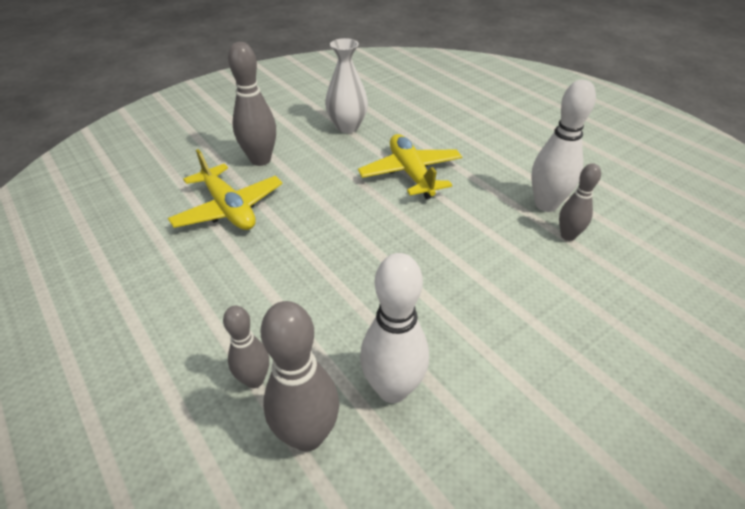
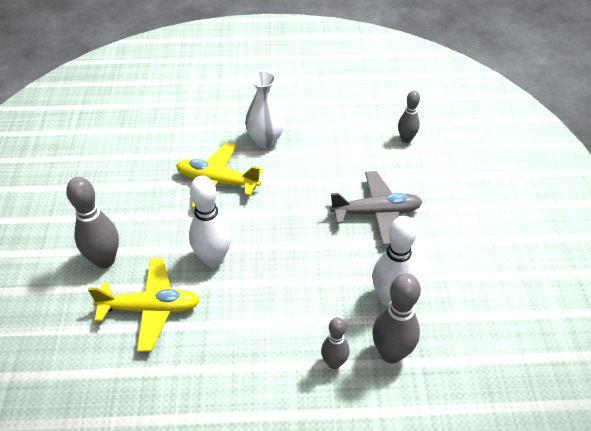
camera: 55 degrees left, 5 degrees up
white vase [325,38,368,133] -> white vase moved to [245,71,285,148]
white bowling pin [531,80,596,212] -> white bowling pin moved to [189,176,231,267]
grey bowling pin [559,163,601,241] -> grey bowling pin moved to [398,91,420,143]
none -> grey plane [330,171,422,245]

